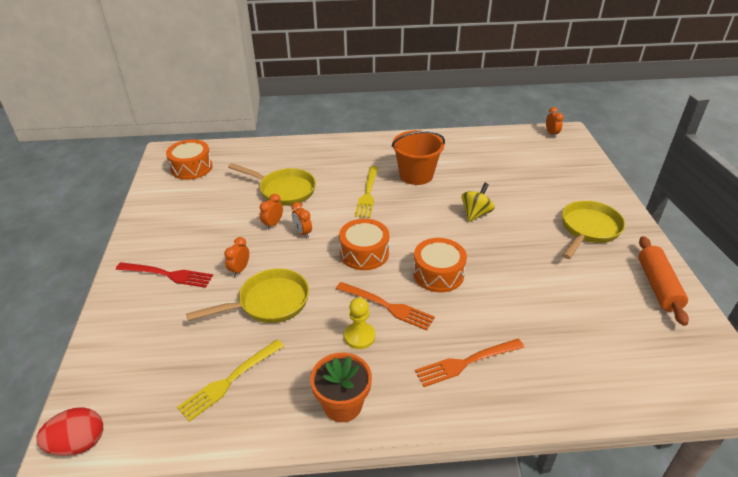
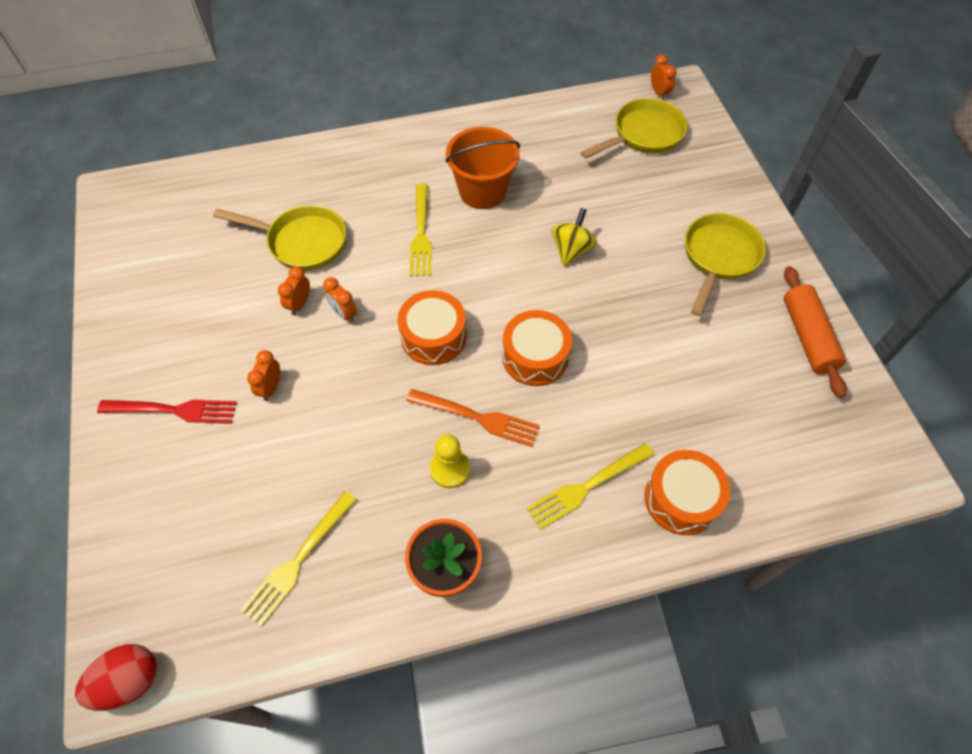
camera: 10 degrees left, 20 degrees up
orange drum [166,139,212,180] -> orange drum moved to [644,450,730,535]
yellow pan [186,268,309,323] -> yellow pan moved to [580,98,687,159]
orange fork [415,339,524,387] -> yellow fork [526,443,654,530]

